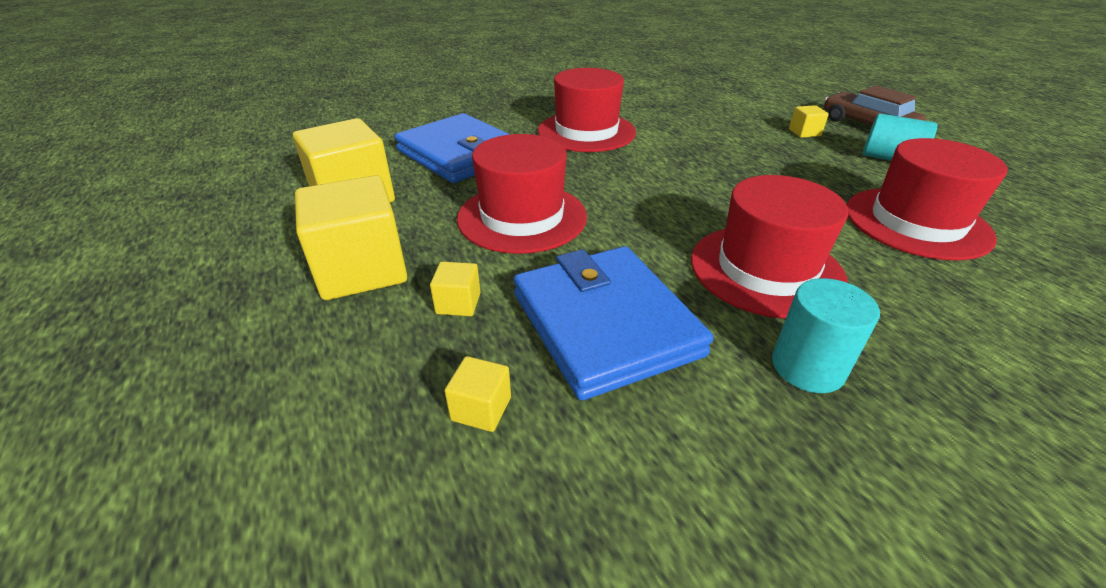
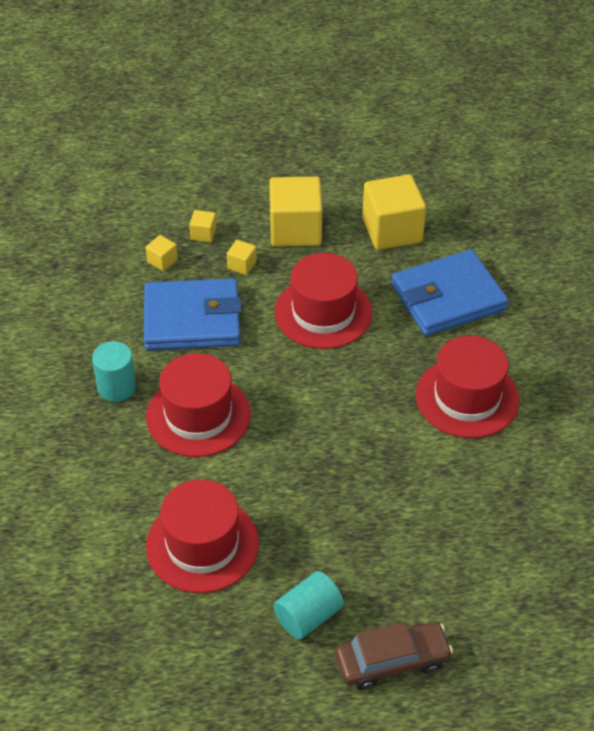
camera: 110 degrees right, 10 degrees up
yellow cube [789,105,829,138] -> yellow cube moved to [189,210,216,243]

